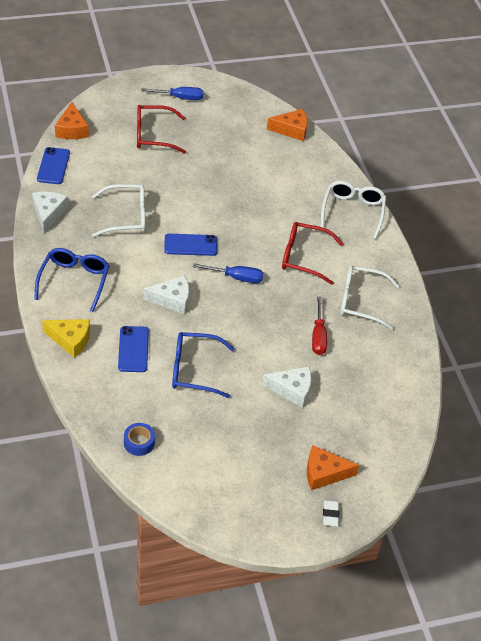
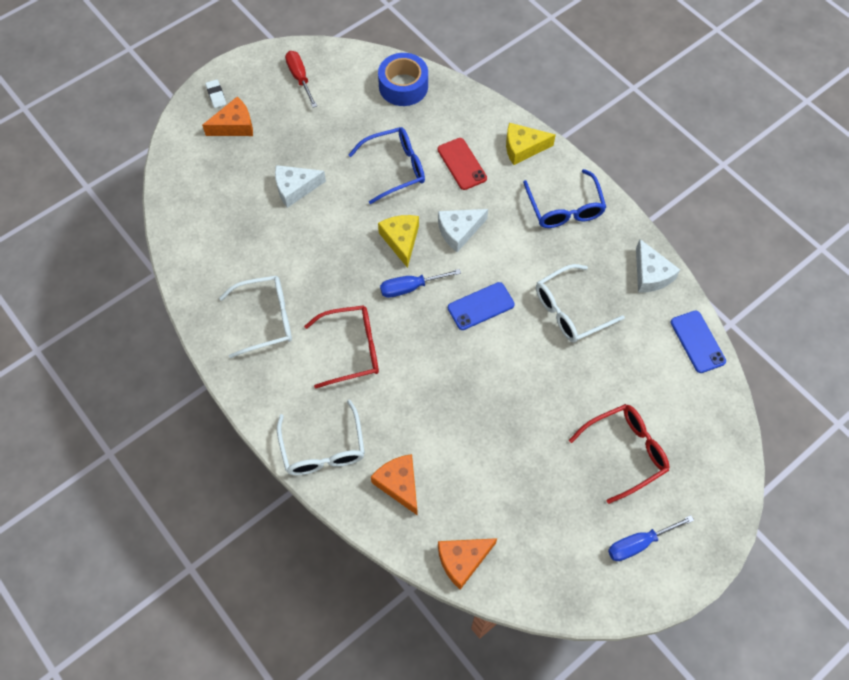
camera: 160 degrees right, 15 degrees up
orange cheese [55,102,89,139] -> orange cheese moved to [371,454,418,516]
blue phone [118,326,149,372] -> red phone [438,138,487,190]
blue tape [124,423,155,456] -> blue tape [378,53,428,106], size x1.74
red screwdriver [312,296,327,355] -> red screwdriver moved to [285,51,317,108]
none -> yellow cheese [378,215,419,268]

